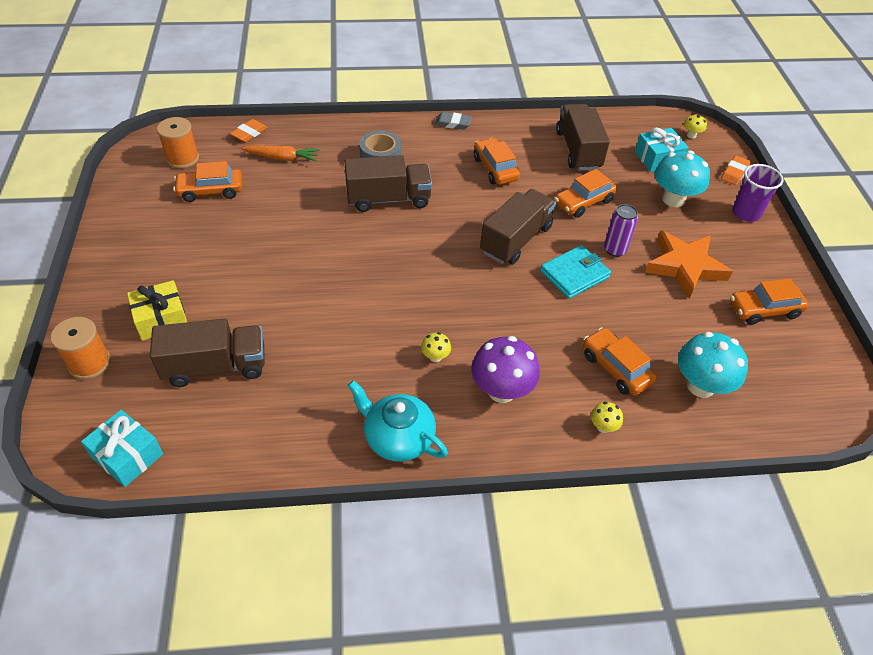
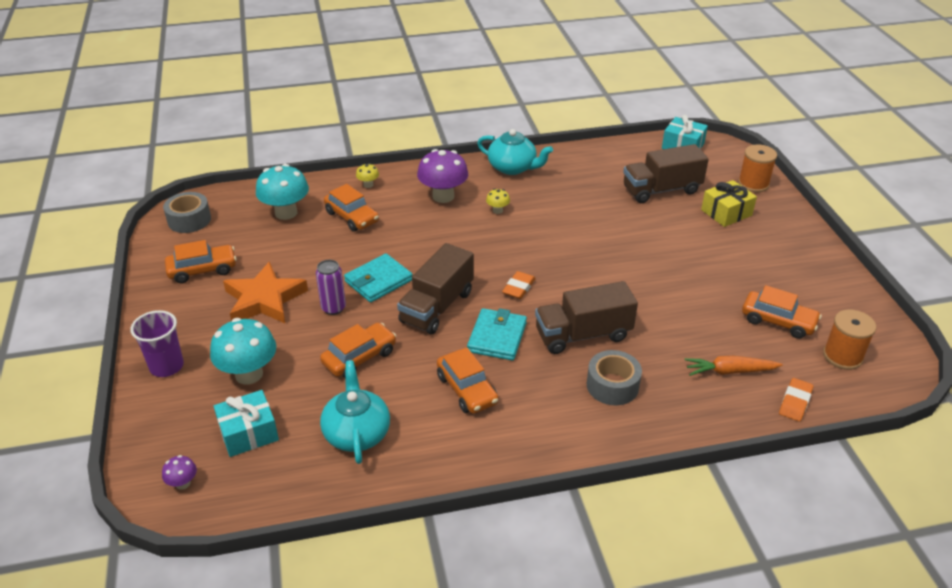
camera: 175 degrees right, 10 degrees down
orange car [173,161,242,202] -> orange car turned 45 degrees clockwise [742,285,822,339]
grey eraser [435,112,472,129] -> none
brown truck [556,104,610,171] -> turquoise teapot [320,360,390,464]
yellow mushroom [684,114,707,139] -> purple mushroom [162,455,197,490]
orange eraser [721,156,751,185] -> orange eraser moved to [502,271,536,299]
none -> grey tape [163,192,211,233]
none -> turquoise wallet [467,308,527,360]

